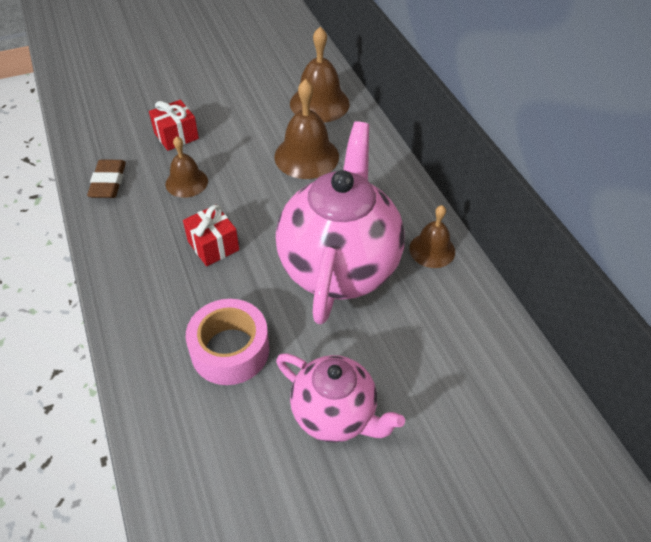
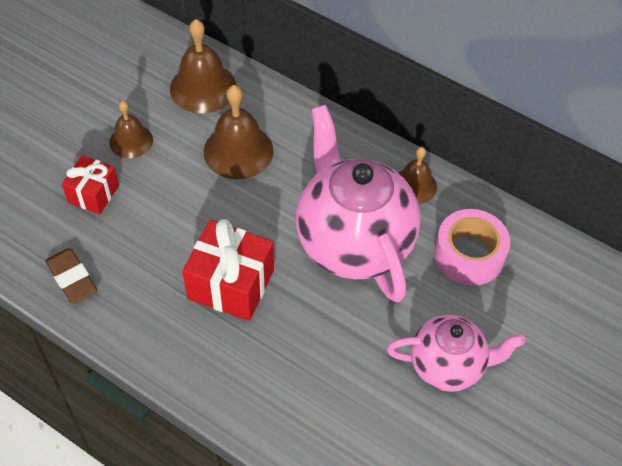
camera: 35 degrees left, 5 degrees up
brown bell [165,136,208,198] -> brown bell moved to [109,101,153,158]
red gift [183,205,239,266] -> red gift [183,219,274,321], size x1.63
pink tape [186,299,269,385] -> pink tape moved to [434,209,510,286]

